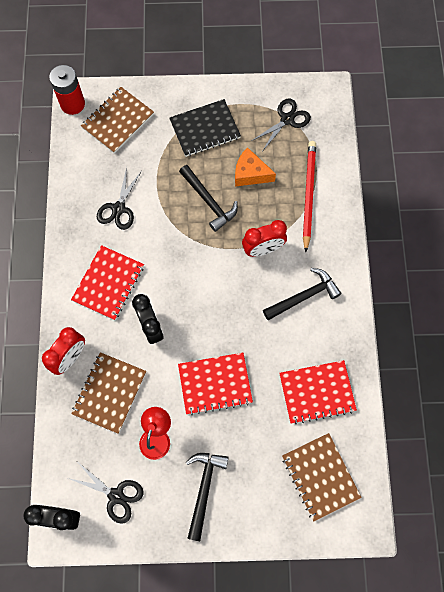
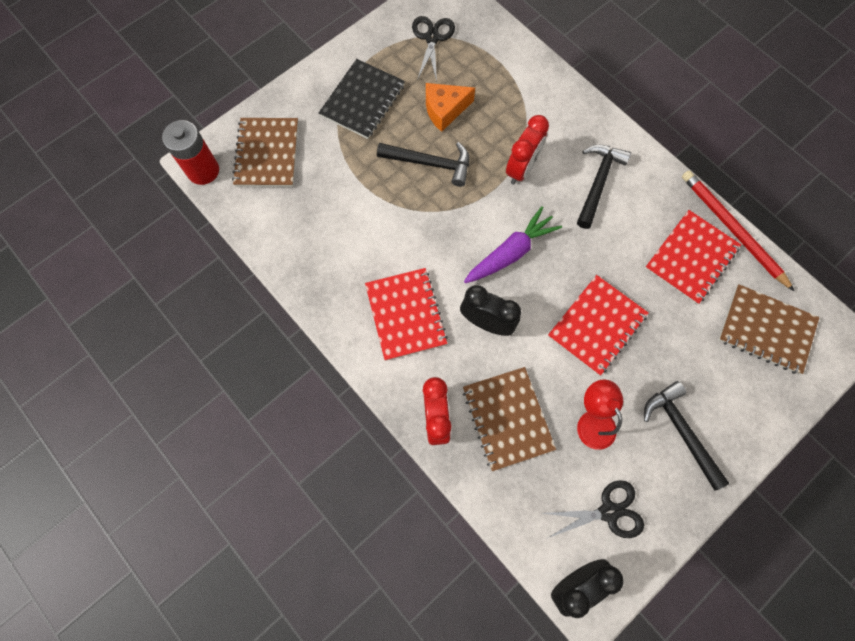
camera: 40 degrees left, 0 degrees up
black scissors [97,167,142,230] -> none
red pencil [303,141,316,252] -> red pencil moved to [682,170,794,291]
none -> purple carrot [464,206,562,283]

